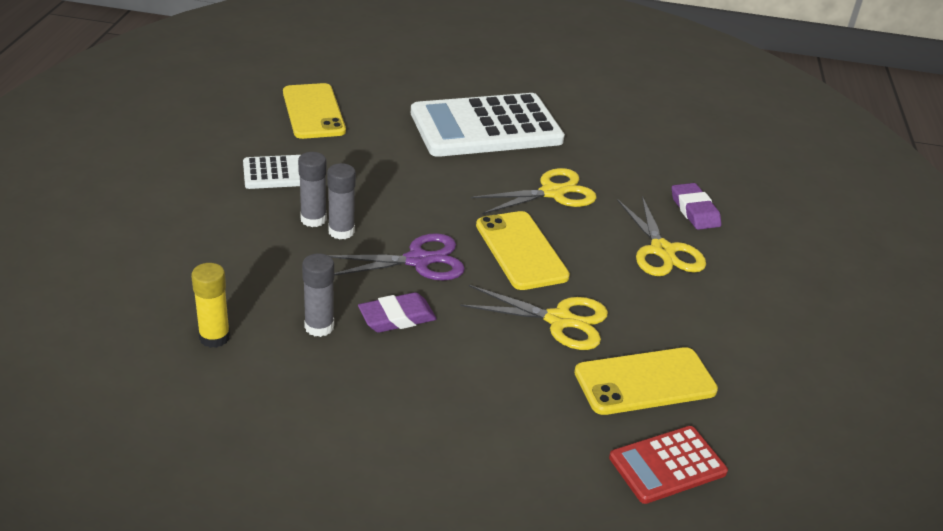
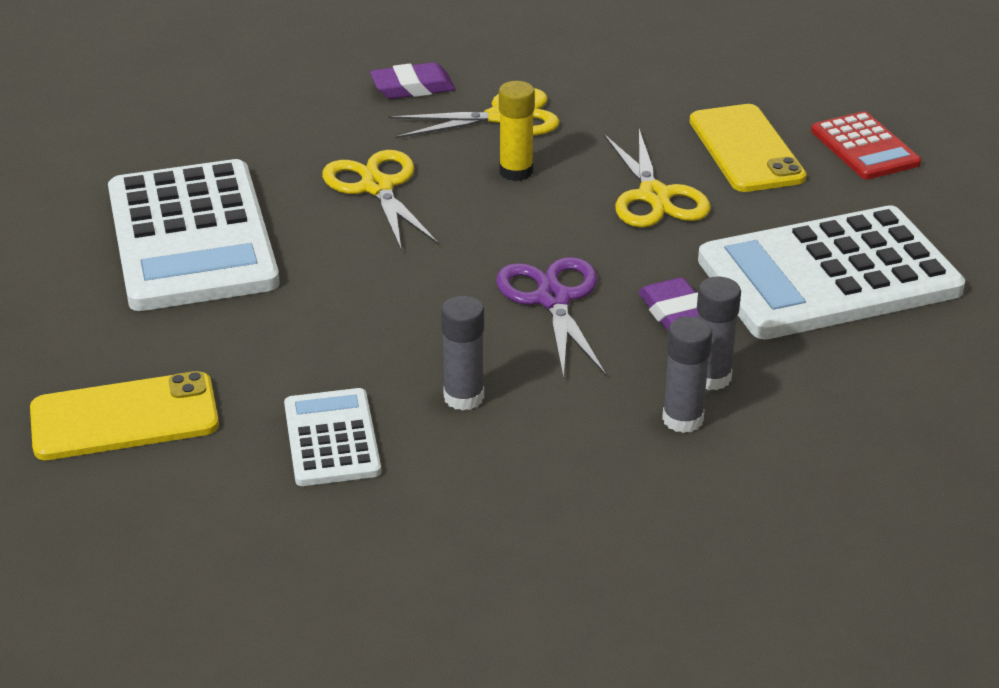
camera: 85 degrees left, 0 degrees up
yellow glue stick [191,263,230,348] -> yellow glue stick moved to [499,81,535,181]
grey glue stick [327,163,356,239] -> grey glue stick moved to [662,317,712,433]
yellow scissors [460,285,608,350] -> yellow scissors turned 150 degrees clockwise [604,129,710,227]
yellow phone [476,211,570,290] -> none
none -> white calculator [698,205,965,340]

